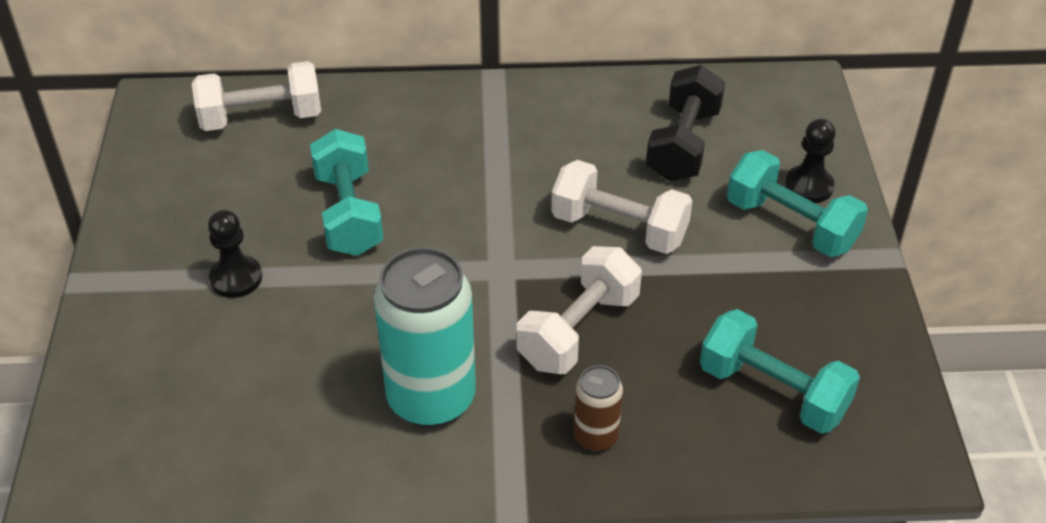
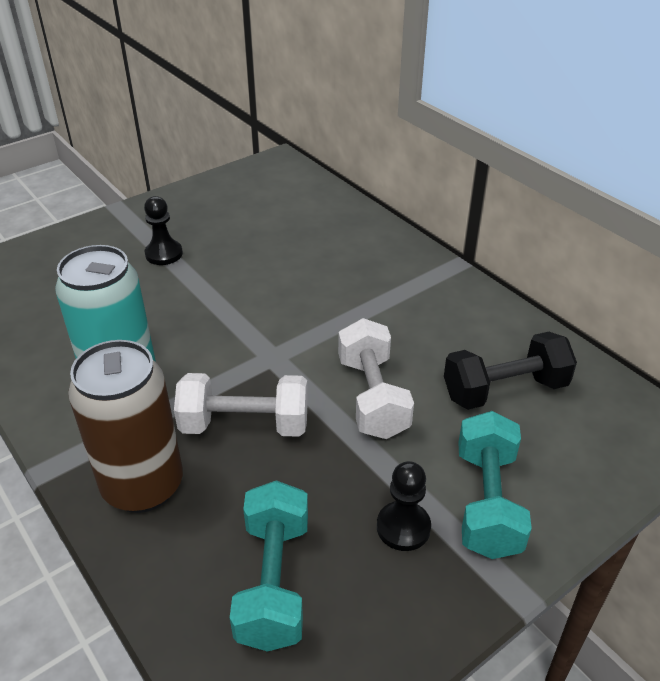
camera: 55 degrees right, 5 degrees down
white dumbbell [192,61,321,131] -> none
turquoise dumbbell [310,129,384,256] -> none
brown can [574,365,623,452] -> brown can [68,340,183,513], size x2.03
black pawn [785,119,836,203] -> black pawn moved to [377,461,431,551]

